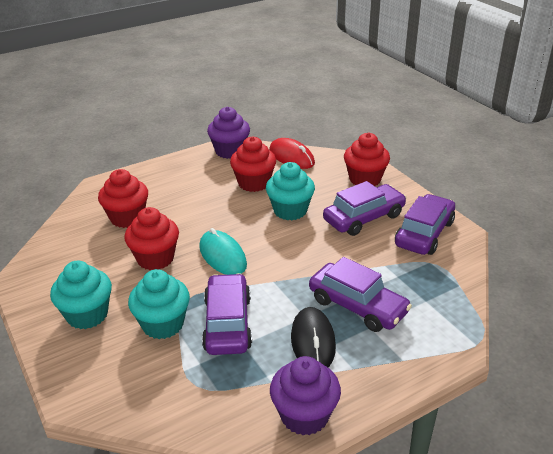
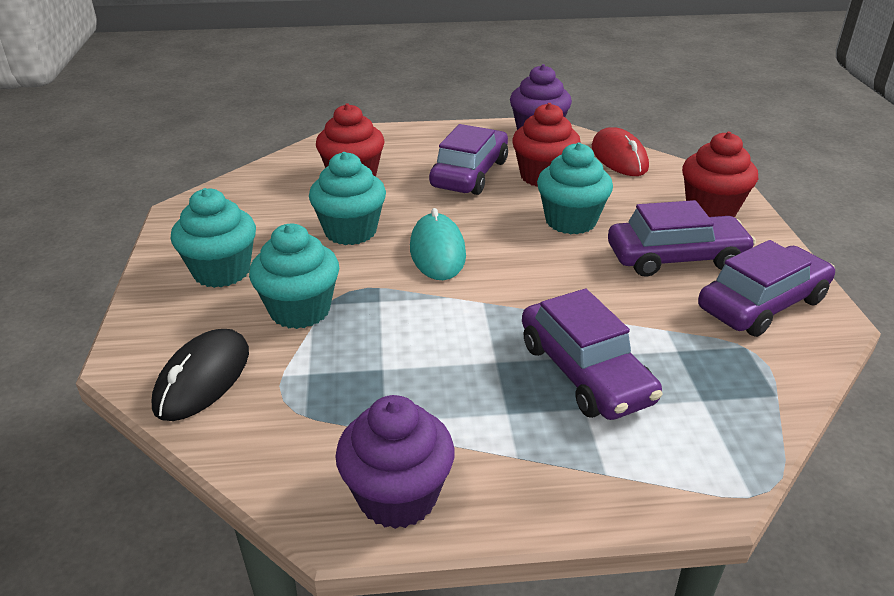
camera: 25 degrees right, 0 degrees up
red cupcake [124,207,179,270] -> turquoise cupcake [309,152,386,245]
purple car [202,273,252,355] -> purple car moved to [429,124,508,195]
black mouse [291,307,336,367] -> black mouse moved to [152,329,249,421]

